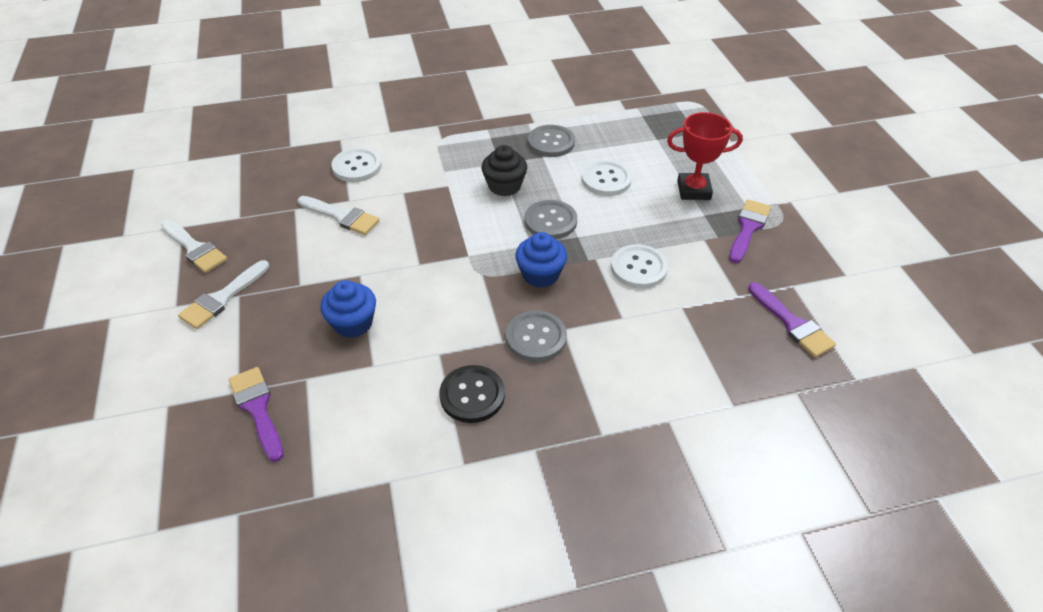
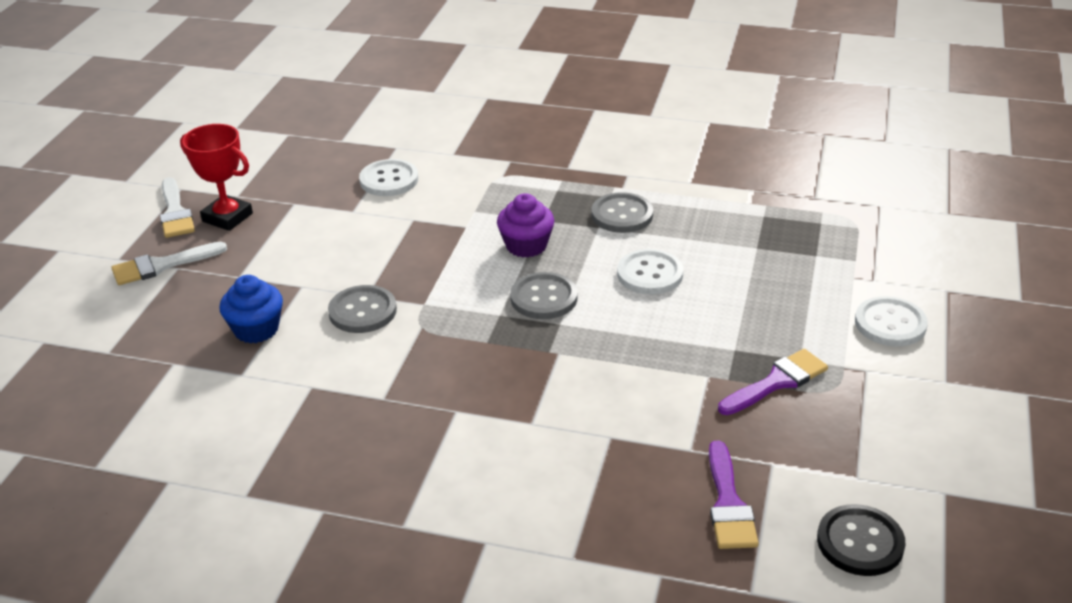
camera: 30 degrees right, 10 degrees down
purple brush [229,367,284,462] -> none
white brush [298,196,380,235] -> none
black button [439,365,505,423] -> black button moved to [817,504,905,576]
black cupcake [481,145,527,196] -> purple cupcake [497,193,554,258]
grey button [506,310,567,362] -> grey button moved to [328,285,397,333]
blue cupcake [515,232,567,288] -> none
white button [611,244,668,289] -> white button moved to [855,296,928,346]
red trophy [667,112,743,200] -> red trophy moved to [180,124,253,231]

